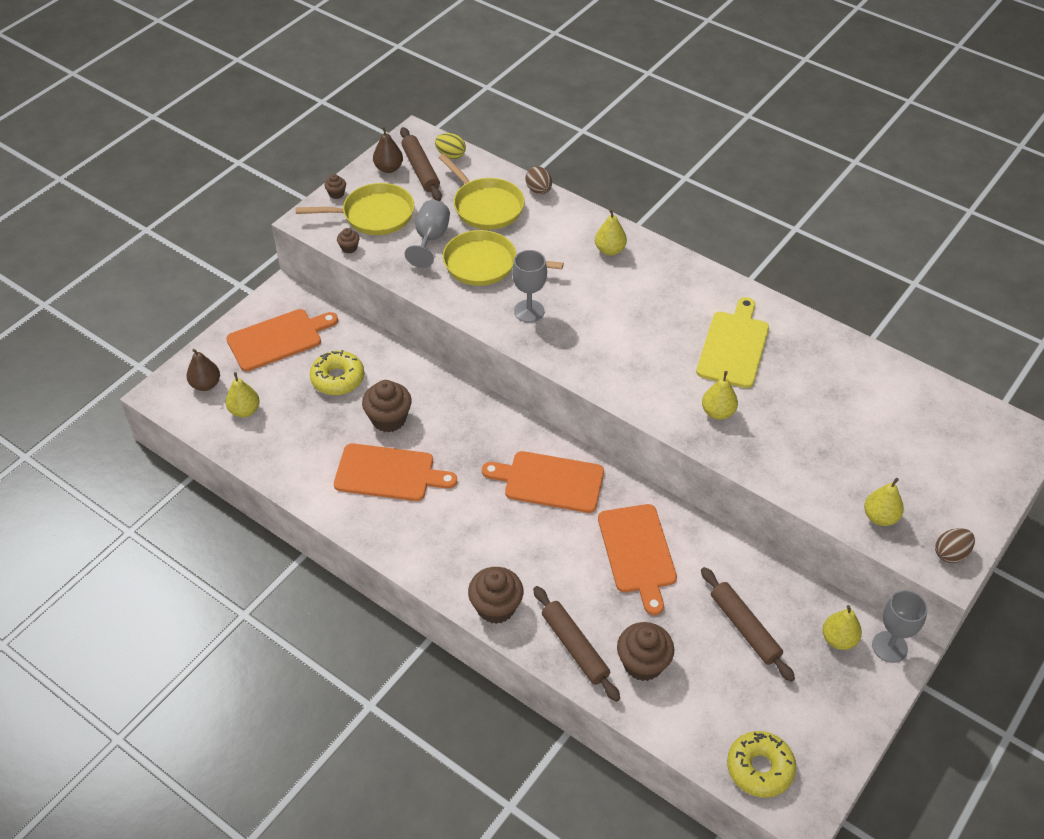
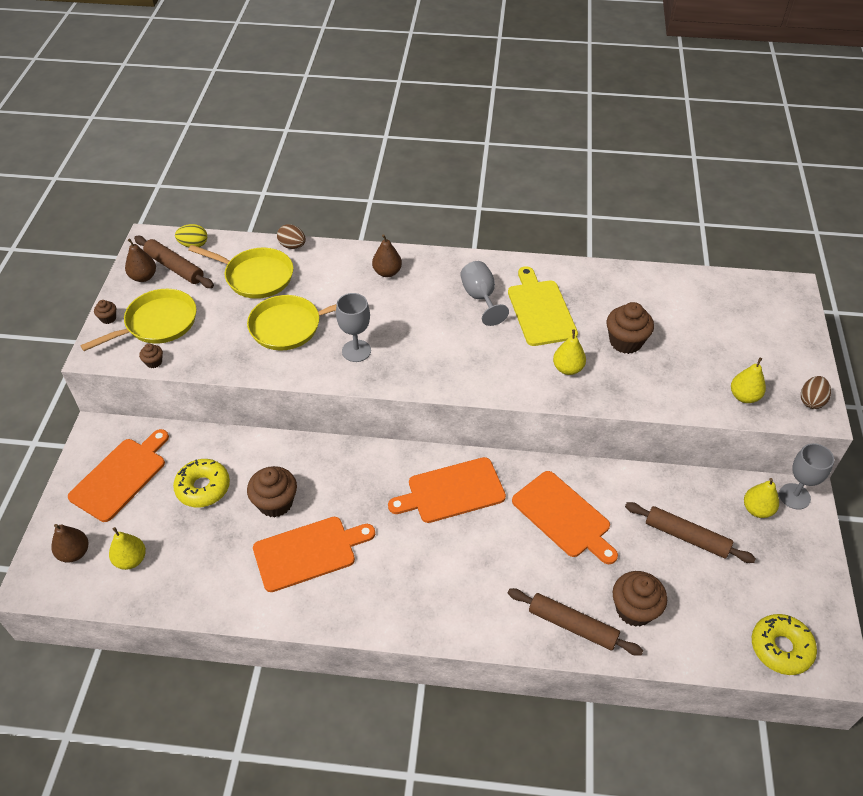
camera: 30 degrees left, 0 degrees up
grey goblet [405,200,450,268] -> grey goblet moved to [460,261,509,326]
brown cupcake [468,567,524,624] -> brown cupcake moved to [607,302,654,354]
yellow pear [595,209,627,256] -> brown pear [372,234,402,277]

